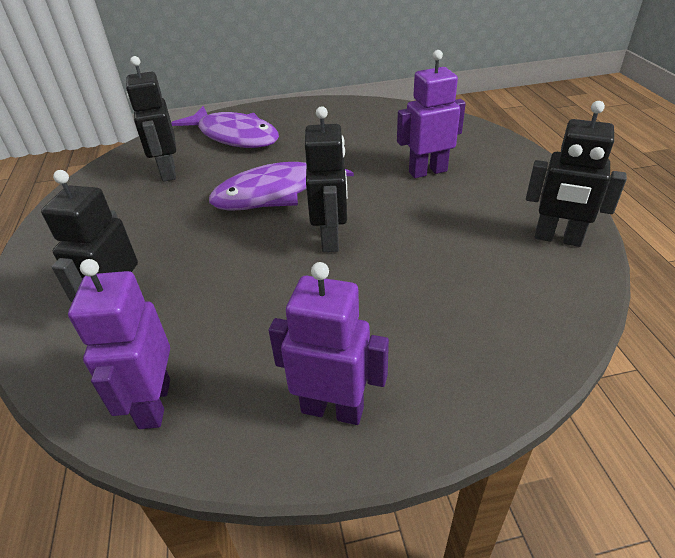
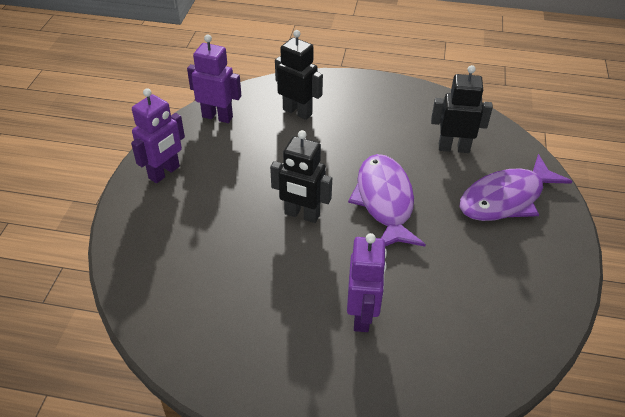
camera: 110 degrees right, 5 degrees up
black robot [526,101,627,247] -> none

